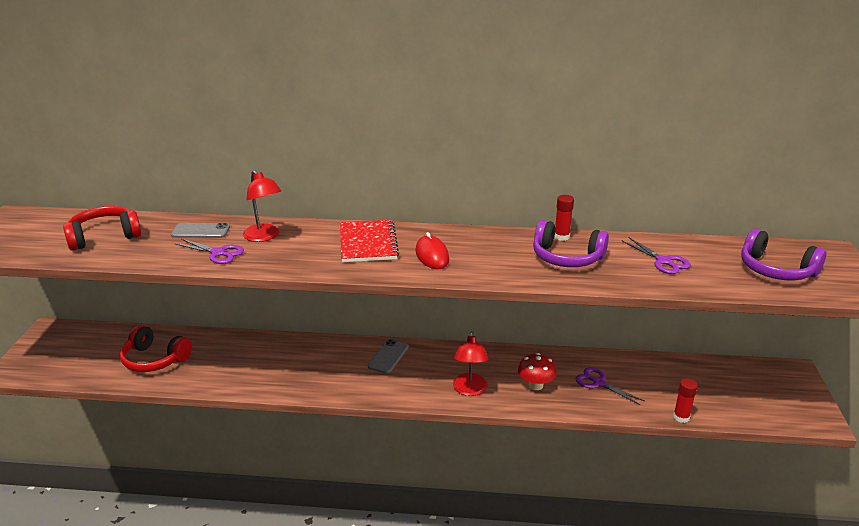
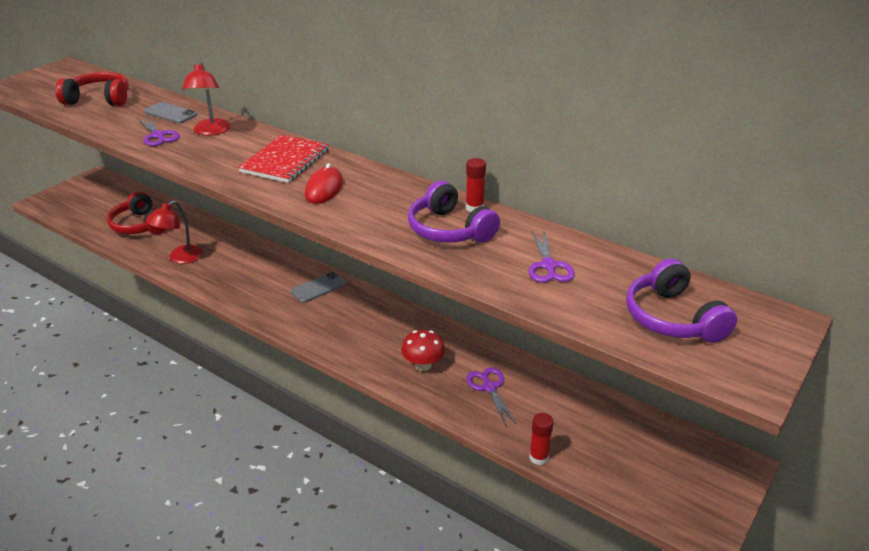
camera: 30 degrees right, 5 degrees up
red lamp [453,331,489,396] -> red lamp moved to [147,201,203,264]

